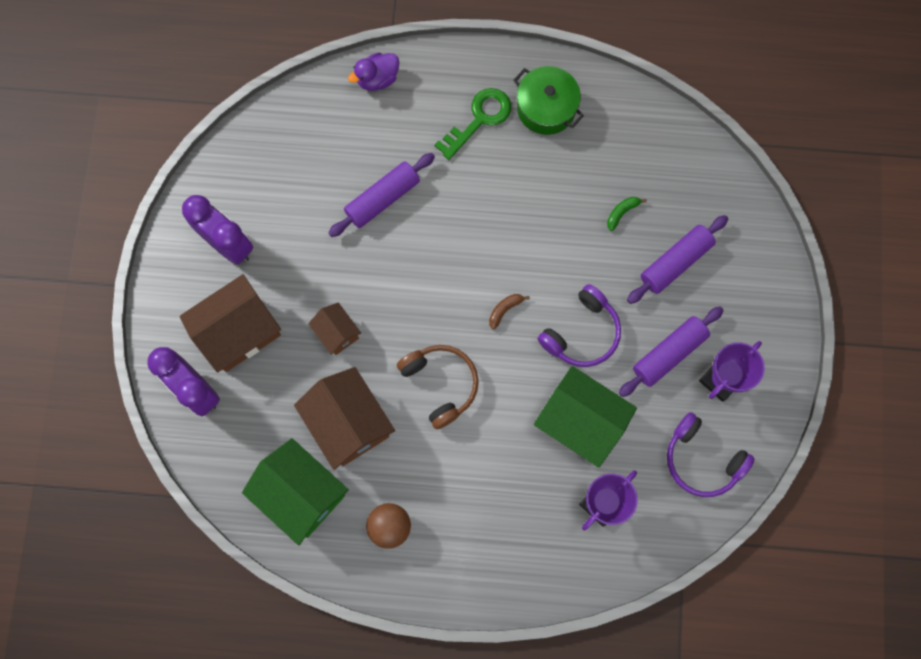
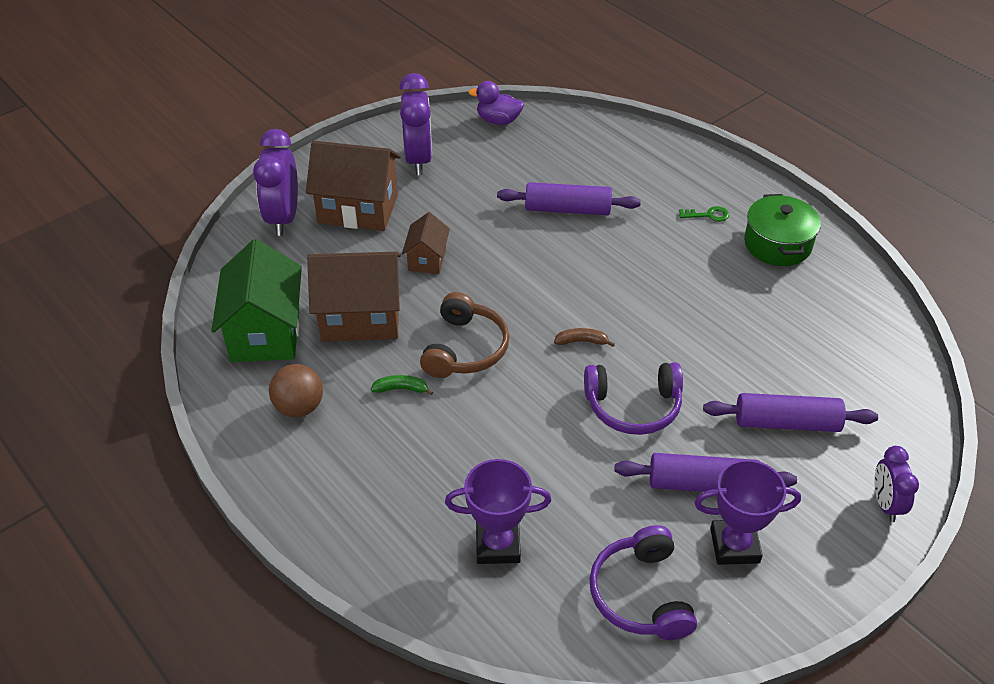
camera: 45 degrees right, 30 degrees down
brown house [294,367,395,470] -> brown house turned 75 degrees clockwise [307,252,401,342]
purple duck [348,53,399,91] -> purple duck moved to [468,81,524,125]
green key [434,88,511,160] -> green key [679,206,729,222], size x0.50
green house [534,366,637,468] -> none
green banana [607,197,647,231] -> green banana moved to [371,375,433,395]
none -> purple clock [874,446,919,522]

